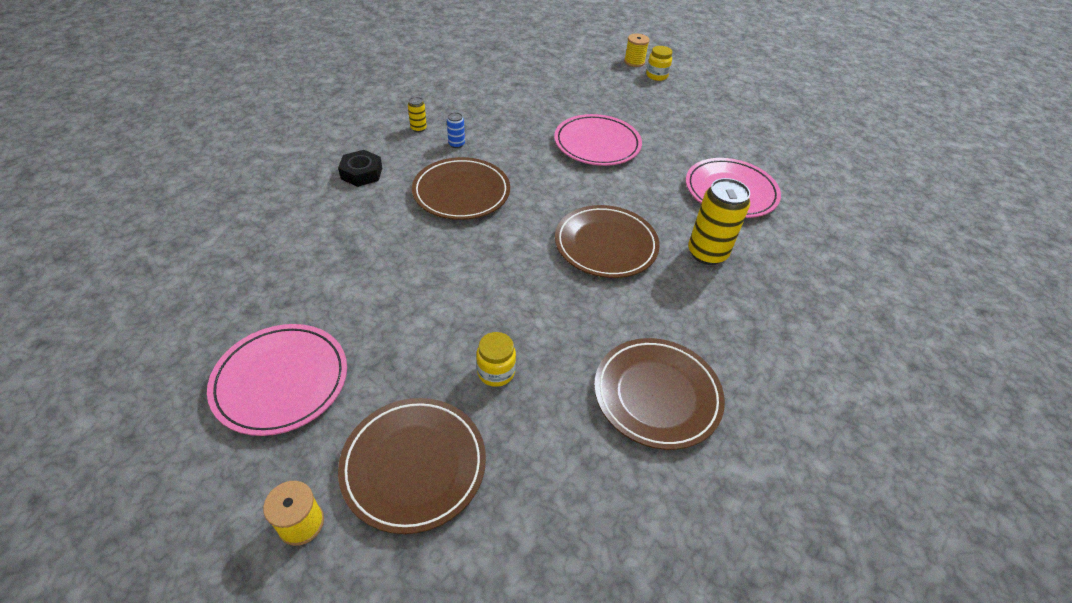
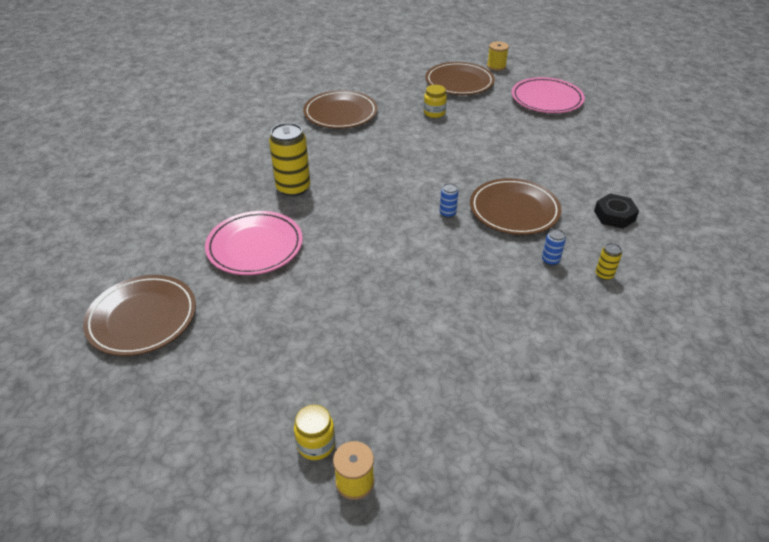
camera: 175 degrees right, 5 degrees down
pink plate [554,114,642,166] -> none
brown plate [555,205,660,278] -> brown plate moved to [83,275,196,356]
none -> blue can [440,183,458,218]

